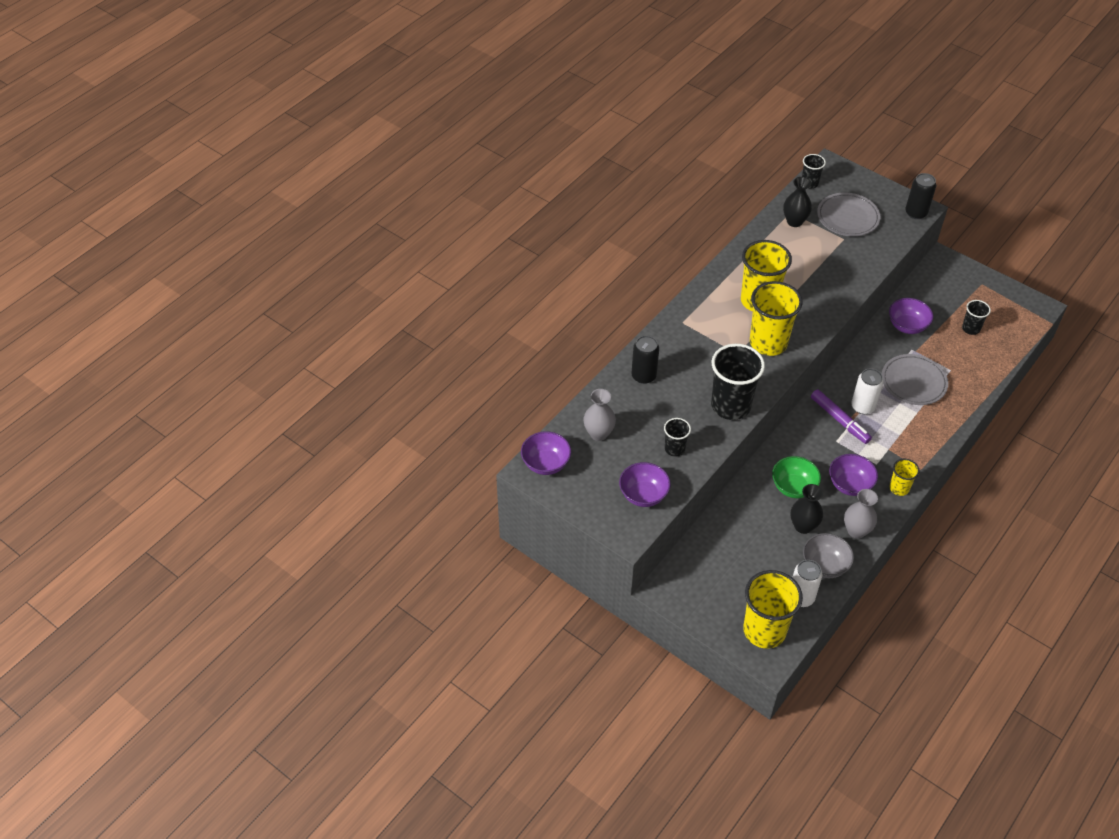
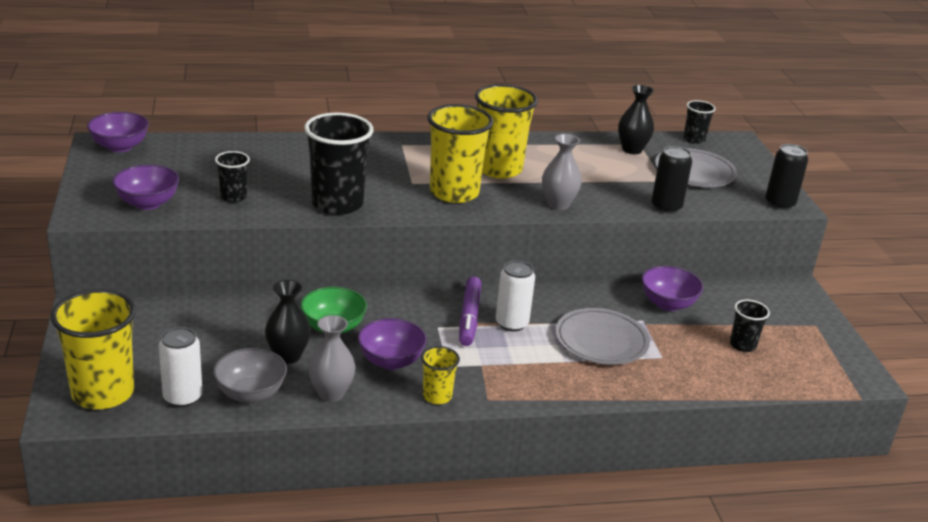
camera: 40 degrees right, 20 degrees down
grey vase [583,389,616,441] -> grey vase moved to [542,134,582,210]
black can [631,336,659,384] -> black can moved to [651,146,692,214]

